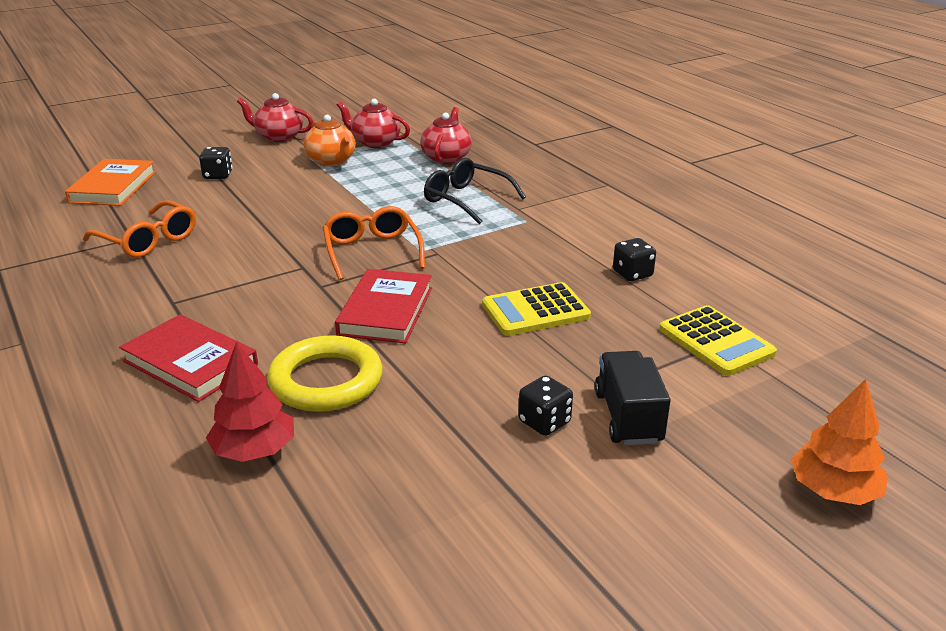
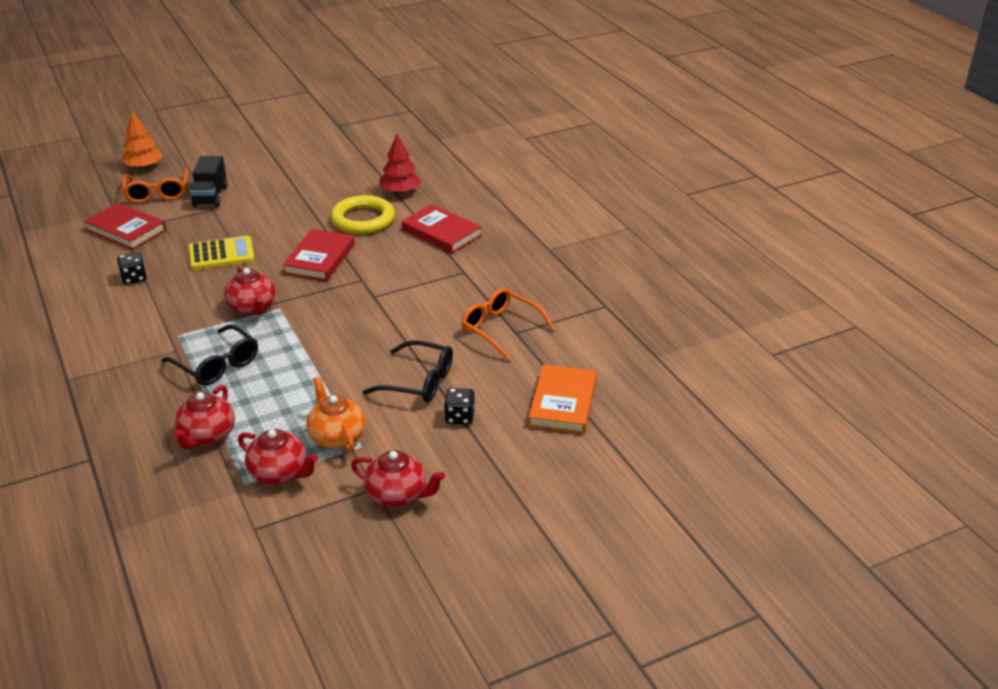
camera: 175 degrees left, 5 degrees up
orange glasses [323,206,425,280] -> orange glasses moved to [122,169,189,203]
black dice [518,376,573,436] -> none
yellow calculator [659,305,777,376] -> red book [83,203,166,250]
none -> red teapot [224,266,276,315]
none -> black glasses [363,340,453,402]

